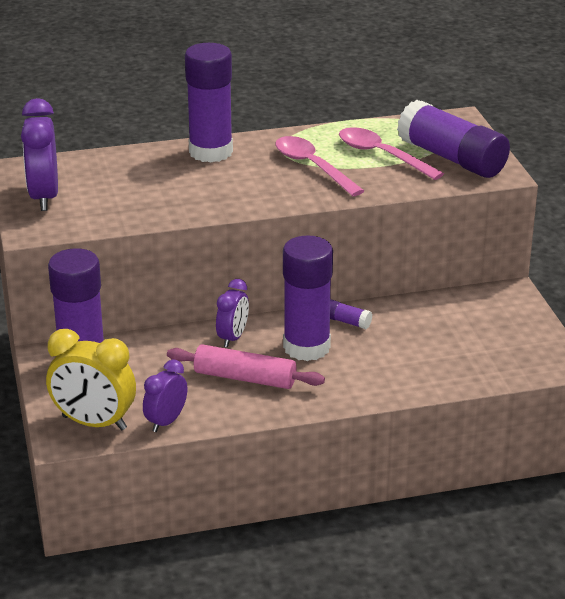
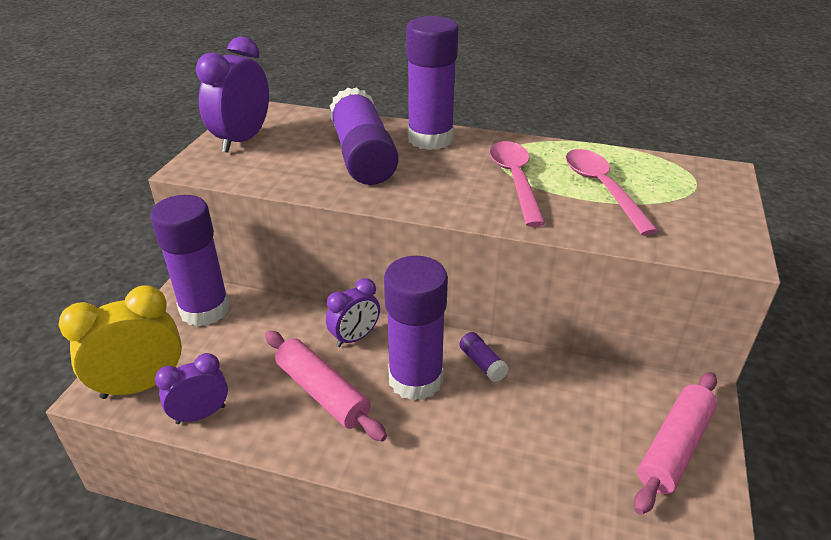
camera: 30 degrees right, 5 degrees up
yellow clock [46,329,136,430] -> yellow clock turned 105 degrees clockwise [59,285,182,399]
purple glue stick [397,100,510,178] -> purple glue stick moved to [329,87,399,185]
none -> pink rolling pin [634,372,717,515]

